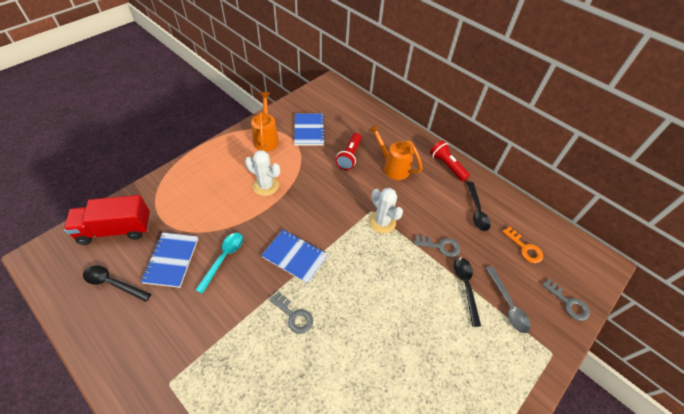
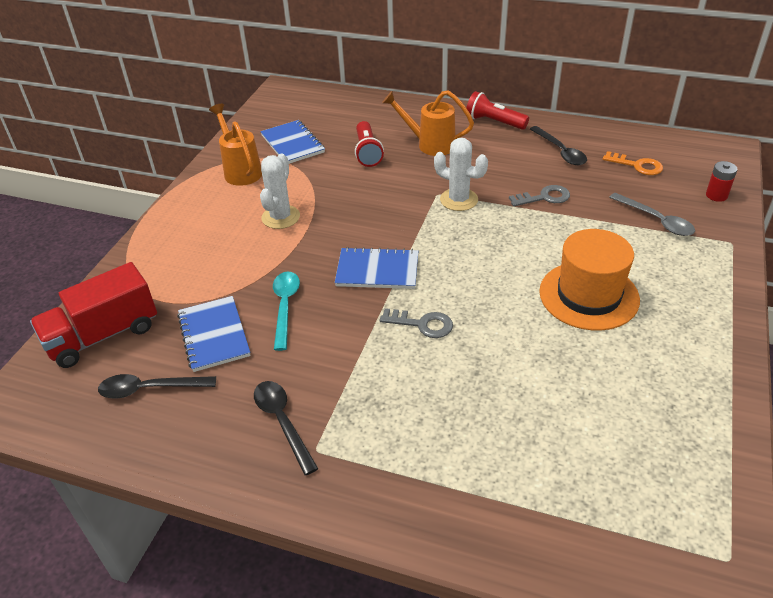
camera: 20 degrees left, 10 degrees down
white cactus [245,150,280,196] -> white cactus turned 75 degrees counterclockwise [260,153,300,229]
black spoon [454,257,481,327] -> black spoon moved to [254,381,318,475]
grey key [542,279,590,321] -> red battery [706,161,737,202]
none -> orange hat [539,229,640,331]

